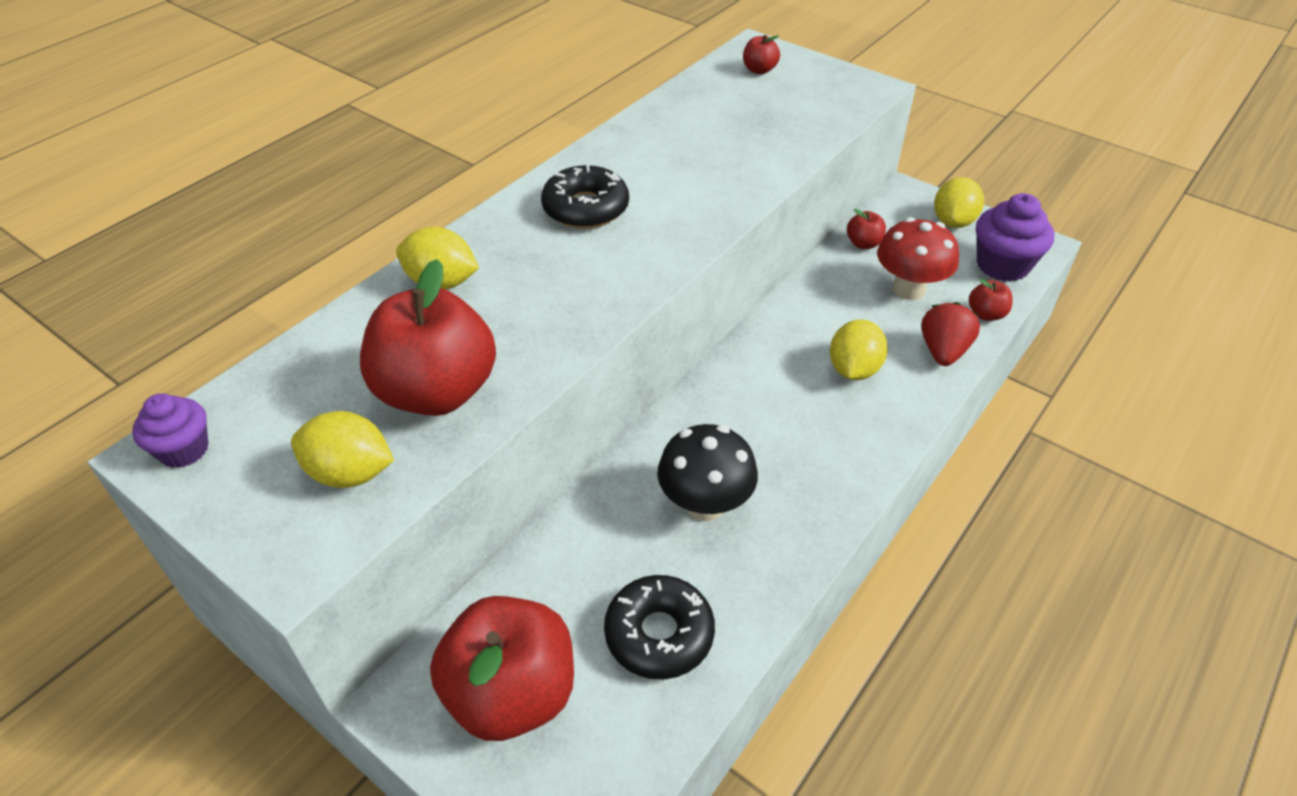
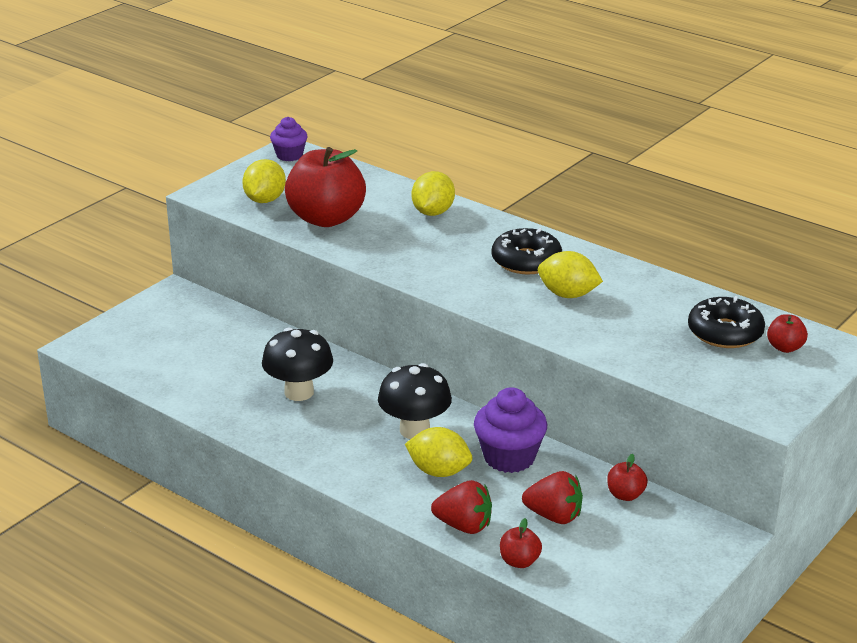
camera: 90 degrees right, 15 degrees down
red apple [430,596,574,741] -> none
black donut [604,575,715,679] -> black donut moved to [688,296,765,348]
red mushroom [877,217,959,300] -> red strawberry [522,471,583,524]
yellow lemon [934,177,984,228] -> yellow lemon moved to [538,251,603,298]
purple cupcake [976,193,1055,282] -> purple cupcake moved to [474,387,547,473]
none -> black mushroom [378,363,452,439]

